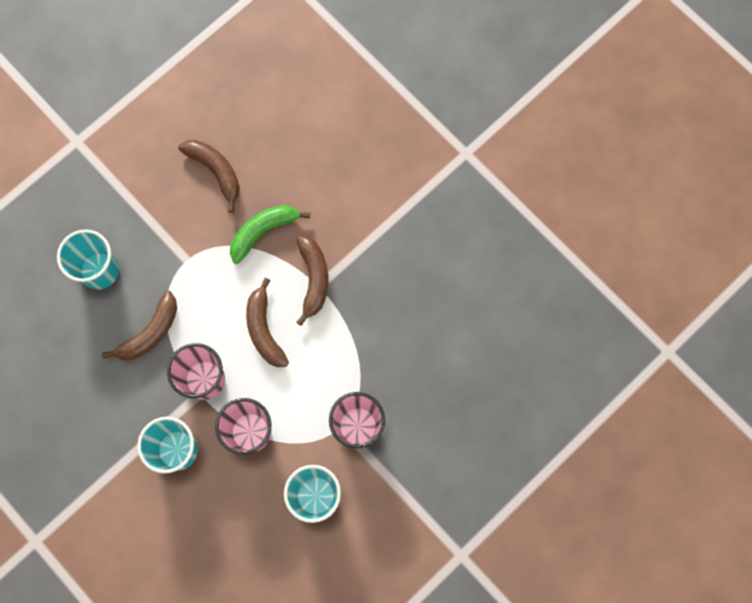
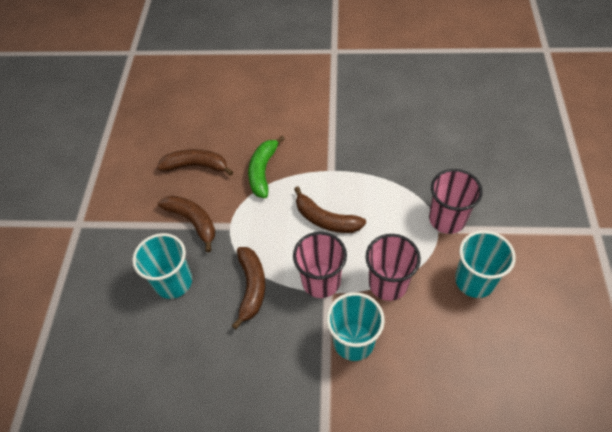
camera: 40 degrees left, 20 degrees down
brown banana [296,236,328,326] -> brown banana moved to [158,195,215,252]

